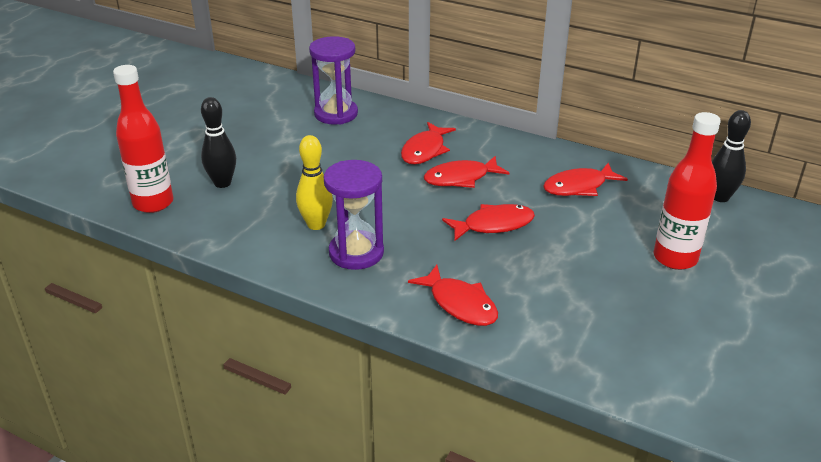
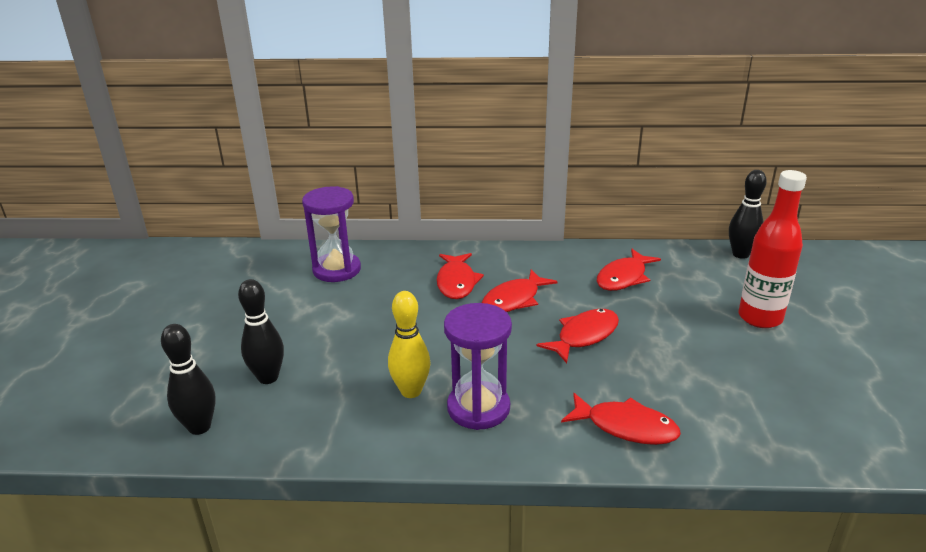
camera: 25 degrees left, 5 degrees down
red bottle [113,65,173,213] -> black bowling pin [161,324,216,435]

